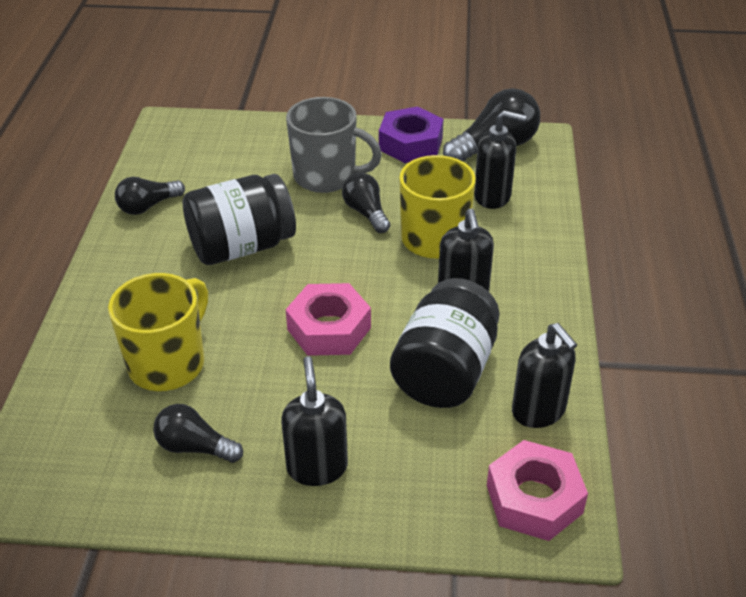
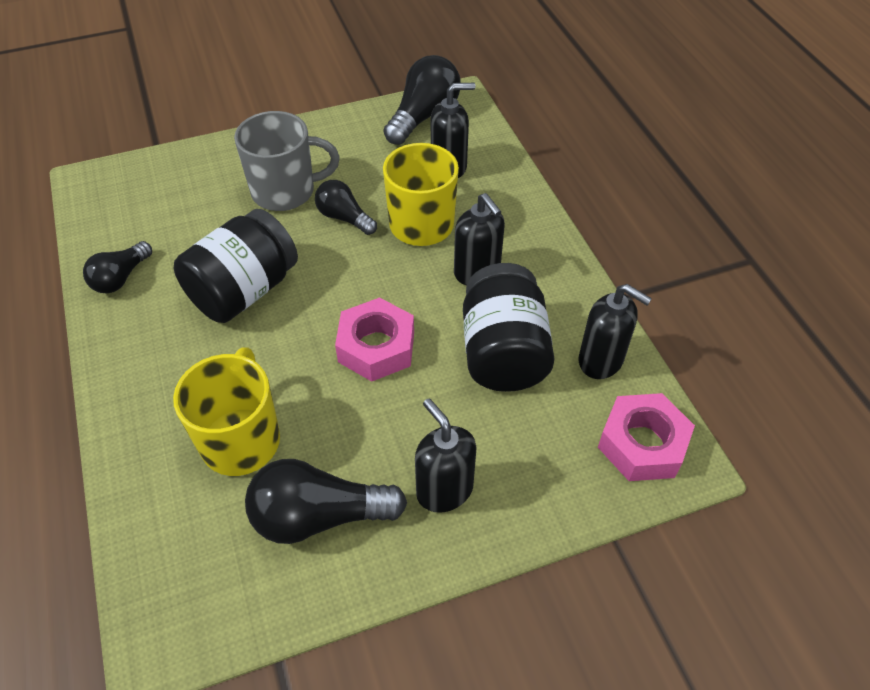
camera: 25 degrees left, 10 degrees up
black light bulb [153,404,243,463] -> black light bulb [245,459,407,544], size x1.62
purple nut [379,106,443,163] -> none

